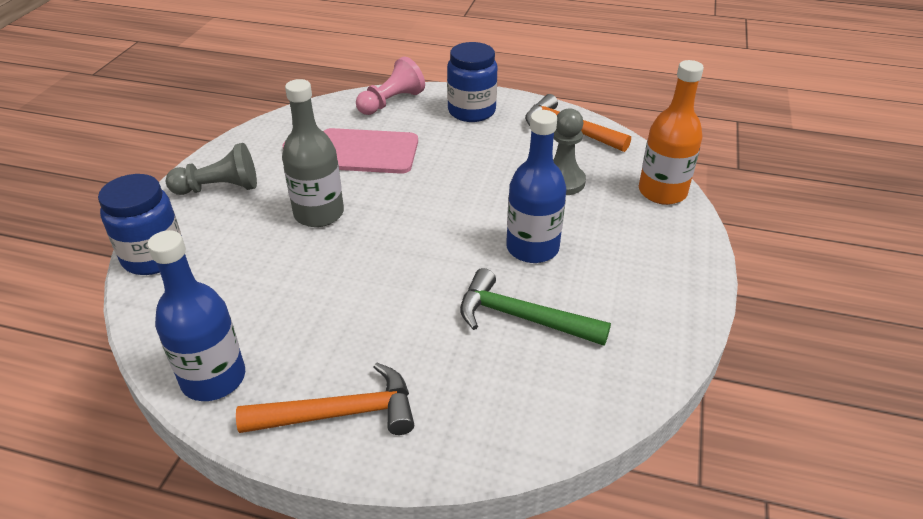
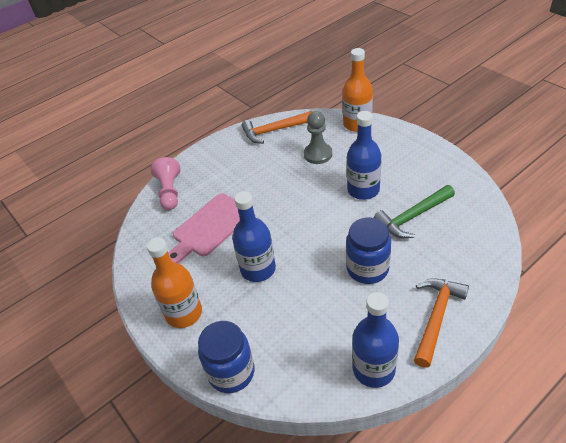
camera: 50 degrees left, 5 degrees up
grey pawn [166,143,257,195] -> orange bottle [147,237,202,328]
grey bottle [282,79,344,227] -> blue bottle [232,191,276,282]
blue jar [447,42,497,122] -> blue jar moved to [346,217,391,284]

